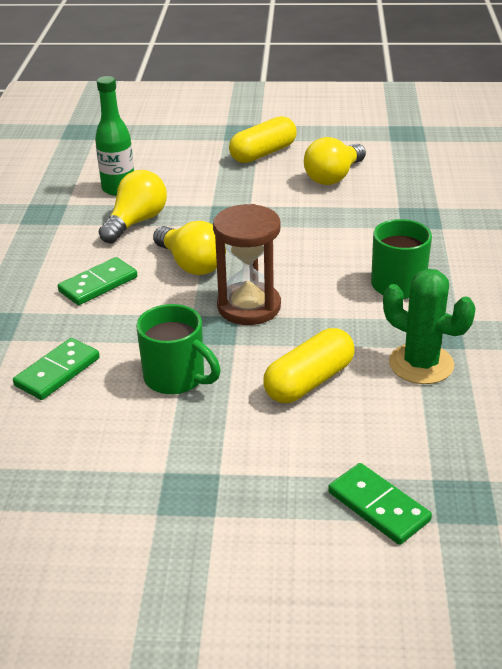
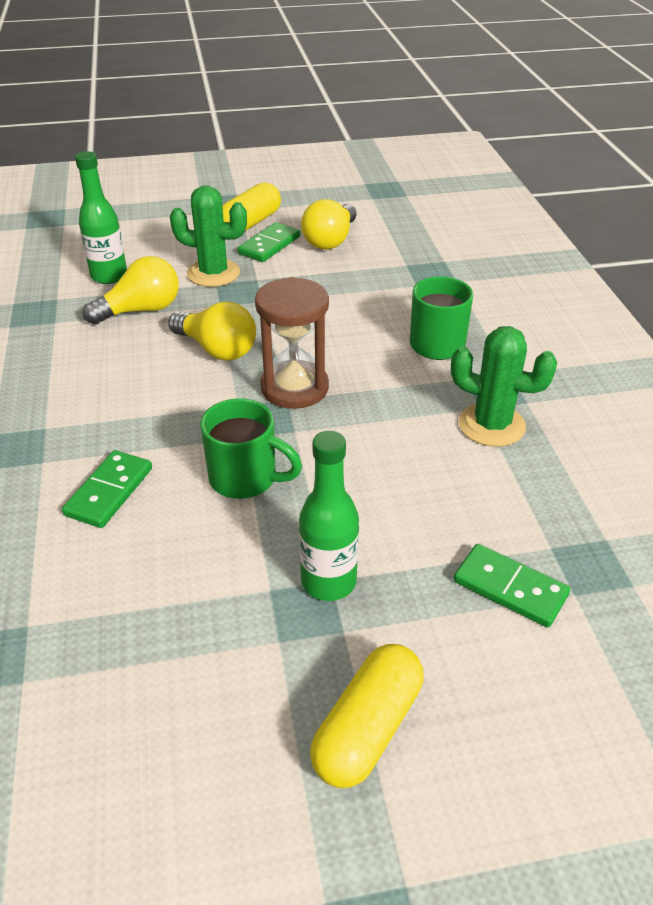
camera: 15 degrees left, 5 degrees up
green domino [58,257,137,305] -> green domino moved to [238,222,300,262]
yellow light bulb [99,170,167,244] -> yellow light bulb turned 45 degrees clockwise [83,256,179,325]
yellow capsule [263,328,355,403] -> yellow capsule moved to [310,644,423,788]
none -> green cactus [170,185,247,287]
none -> green bottle [299,431,359,601]

